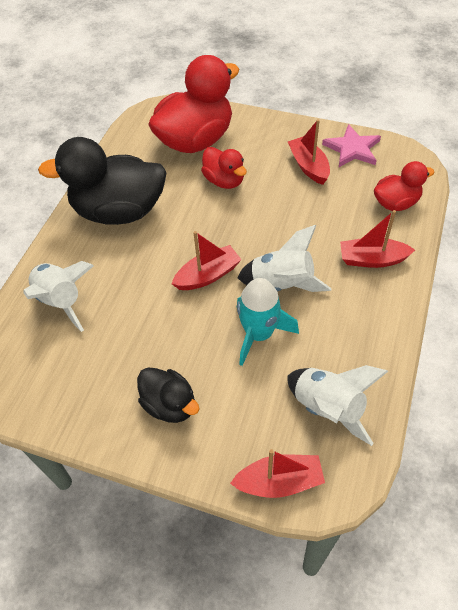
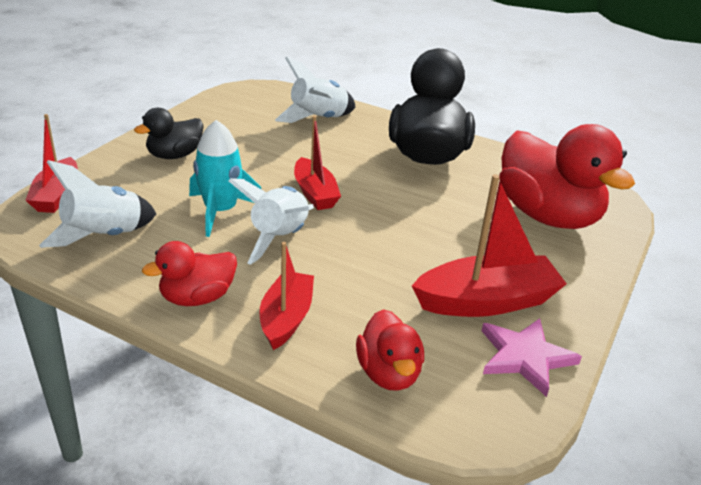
camera: 95 degrees right, 20 degrees down
red duck [201,147,247,189] -> red duck moved to [142,241,237,306]
red boat [288,119,330,185] -> red boat [412,174,567,317], size x1.53

